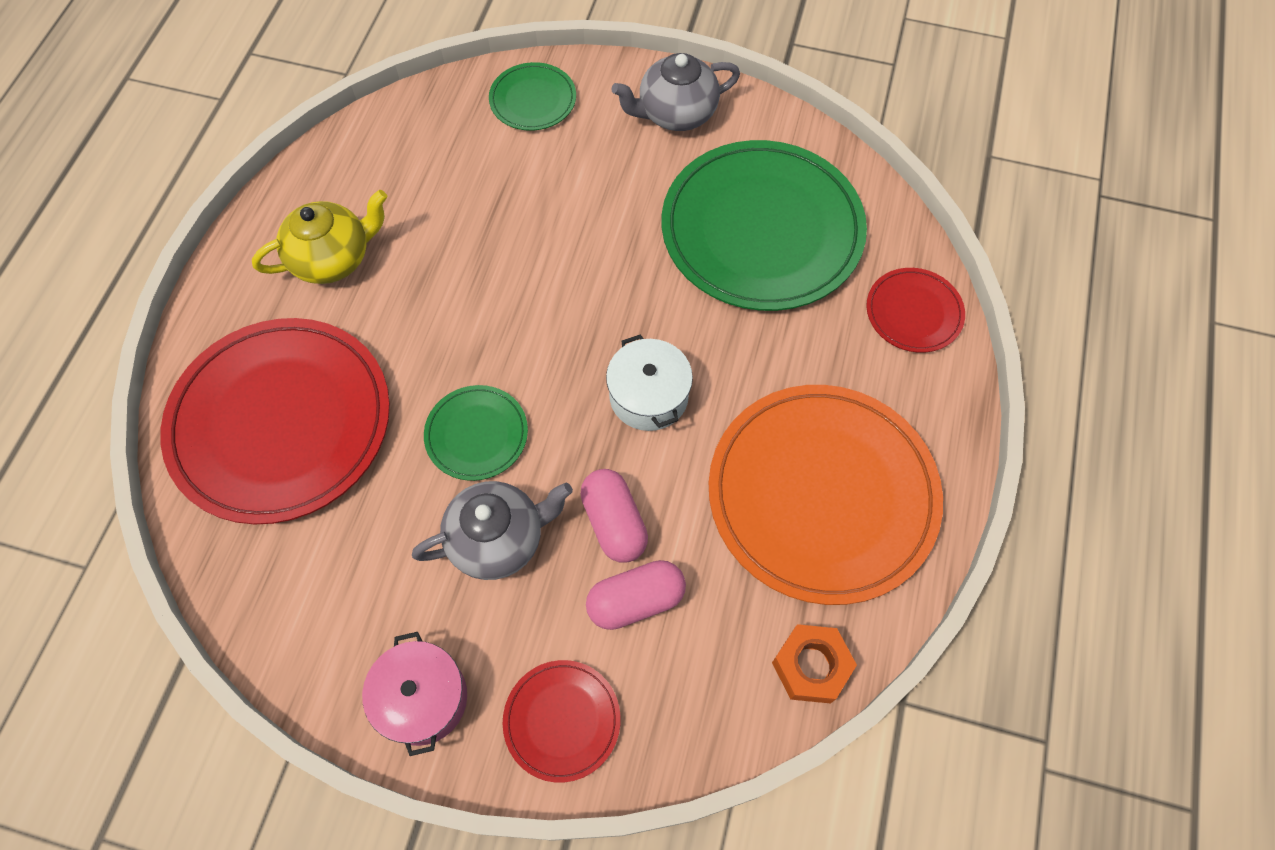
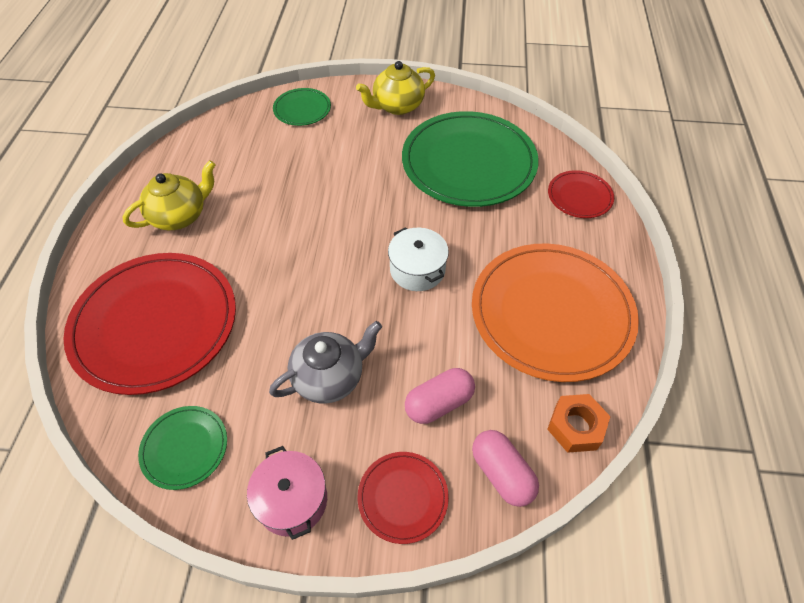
camera: 10 degrees left, 10 degrees down
green plate [424,385,528,481] -> green plate moved to [138,406,227,490]
pink capsule [580,469,648,562] -> pink capsule moved to [472,430,539,507]
grey teapot [611,53,740,131] -> yellow teapot [356,61,435,115]

